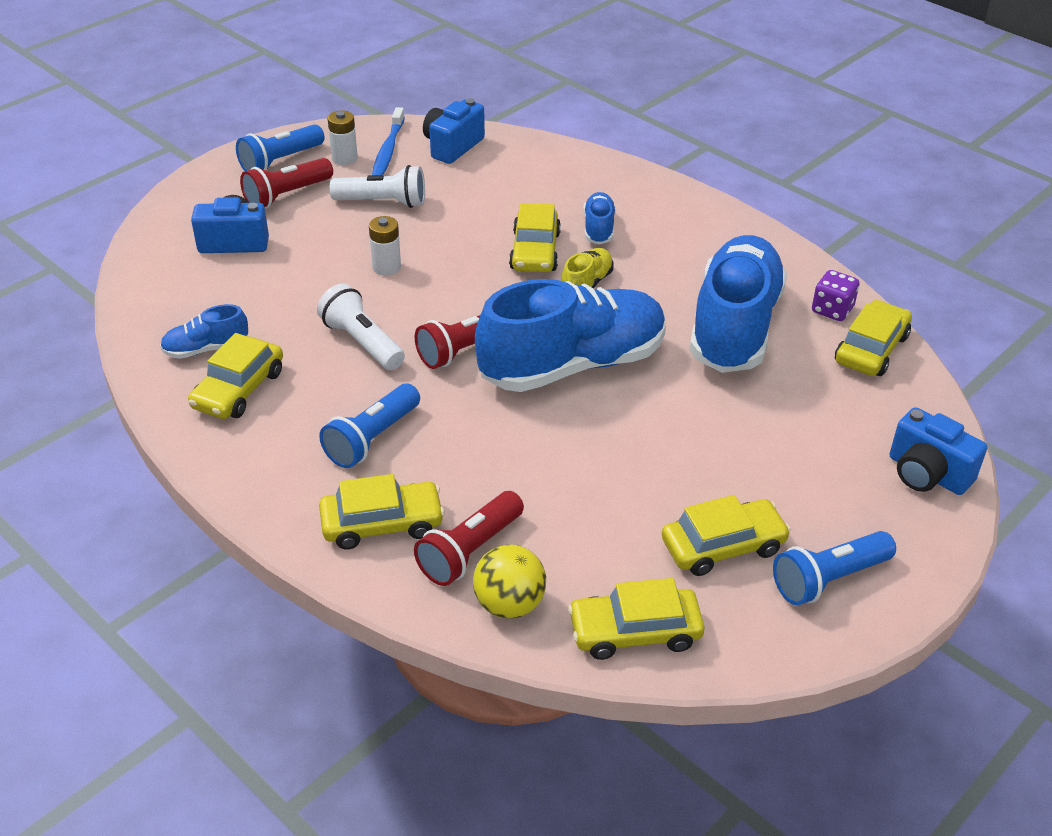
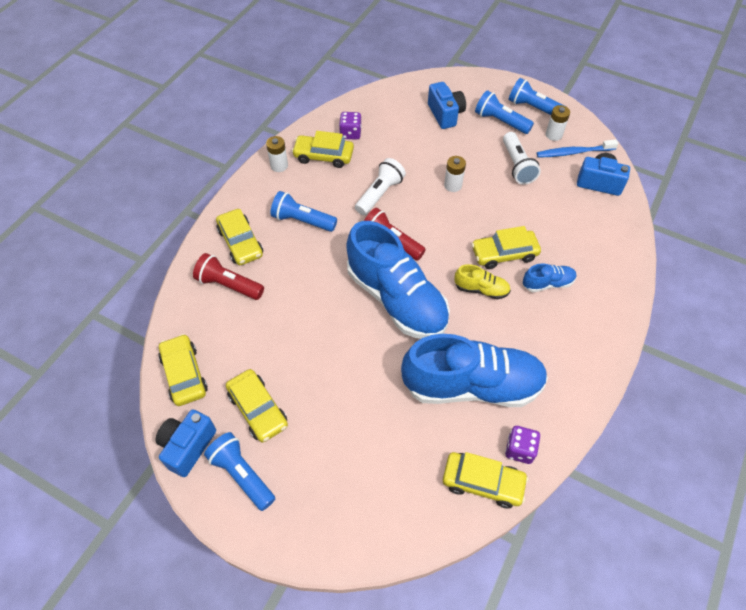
camera: 75 degrees right, 15 degrees up
blue shoe [160,304,248,359] -> purple dice [339,112,362,140]
red flashlight [240,158,333,209] -> blue flashlight [475,90,534,134]
yellow ball [473,544,546,619] -> none
blue camera [890,407,987,495] -> blue camera moved to [155,410,216,477]
none -> white battery [266,136,288,172]

